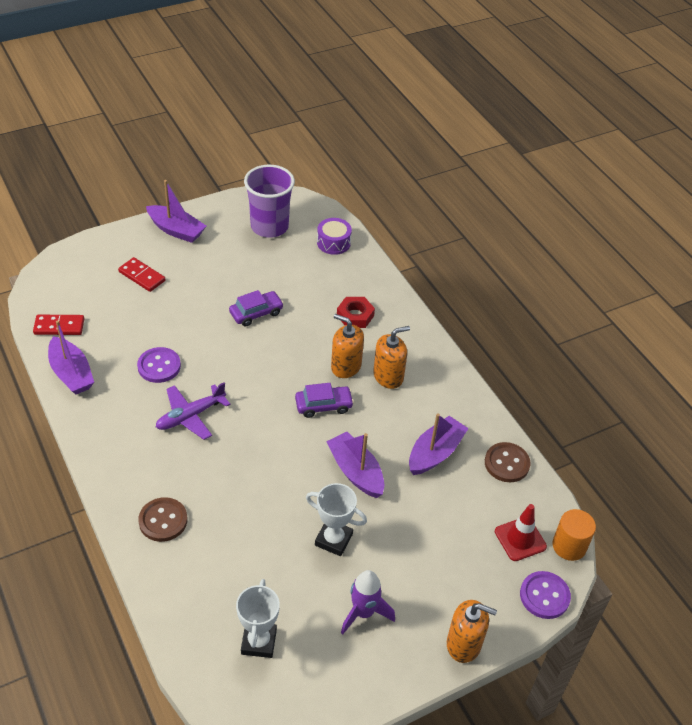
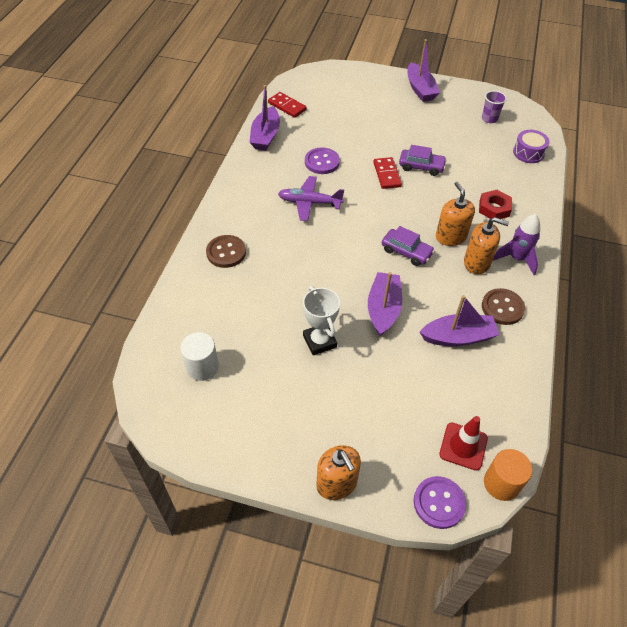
camera: 45 degrees right, 5 degrees up
red domino [118,257,165,292] -> red domino moved to [373,157,402,189]
white trophy [236,579,280,658] -> white cylinder [180,332,219,381]
purple cup [244,165,295,238] -> purple cup [482,91,507,123], size x0.50
purple rocket [341,570,395,634] -> purple rocket moved to [493,214,540,275]
brown button [485,442,531,482] -> brown button moved to [482,288,525,325]

